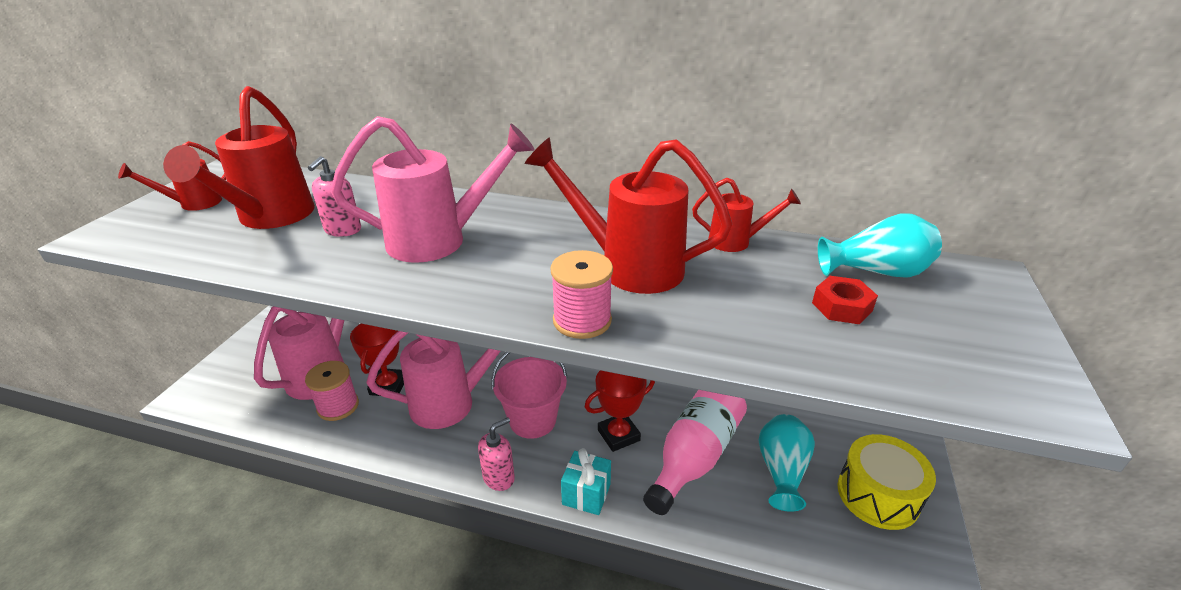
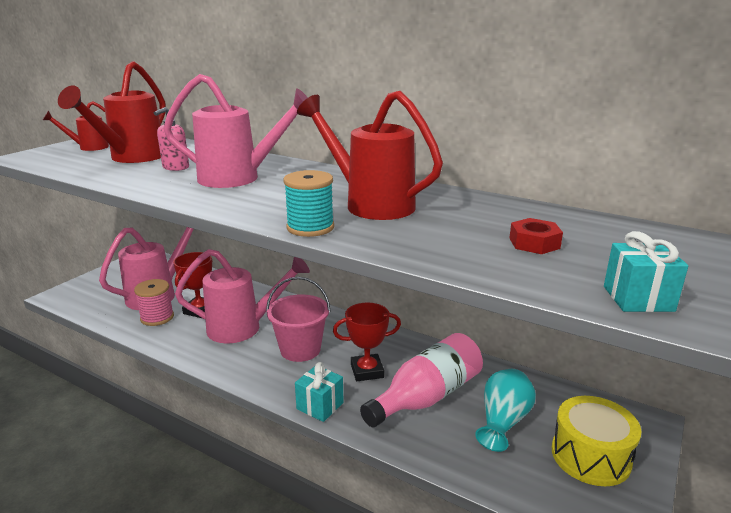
camera: 15 degrees right, 10 degrees down
pink soap dispenser [478,417,515,491] -> none
pink spool [550,250,613,339] -> turquoise spool [284,170,334,237]
red watering can [692,178,801,252] -> none
turquoise vase [818,213,942,278] -> none
none -> turquoise gift [604,231,688,312]

